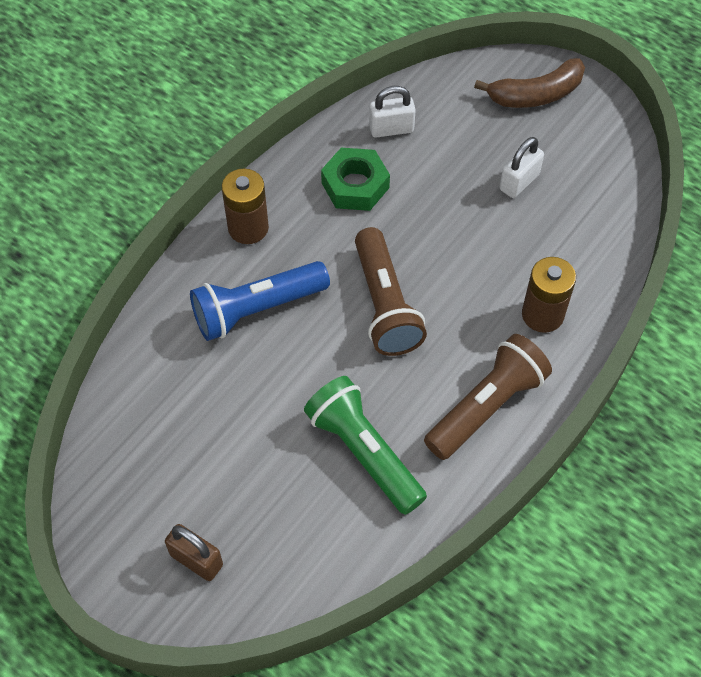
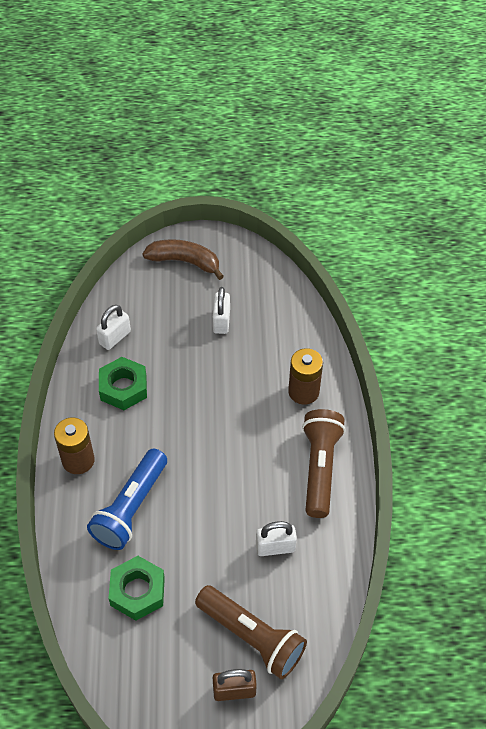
camera: 40 degrees left, 5 degrees down
green flashlight [304,376,427,515] -> white padlock [256,521,297,556]
brown flashlight [355,227,427,356] -> brown flashlight moved to [195,585,307,679]
brown banana [474,58,585,108] -> brown banana turned 105 degrees counterclockwise [143,239,224,280]
none -> green nut [108,556,165,621]

